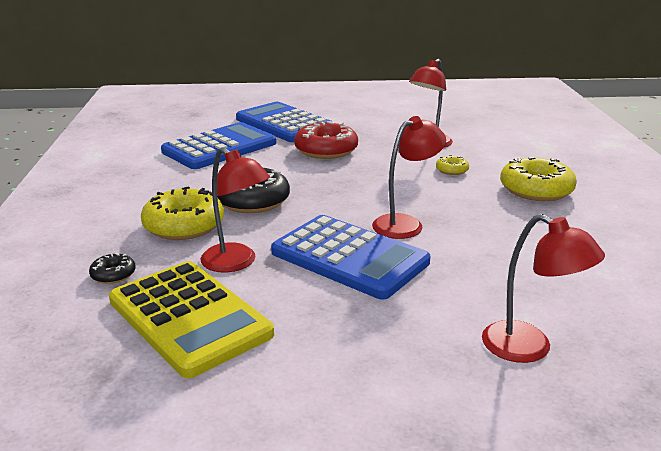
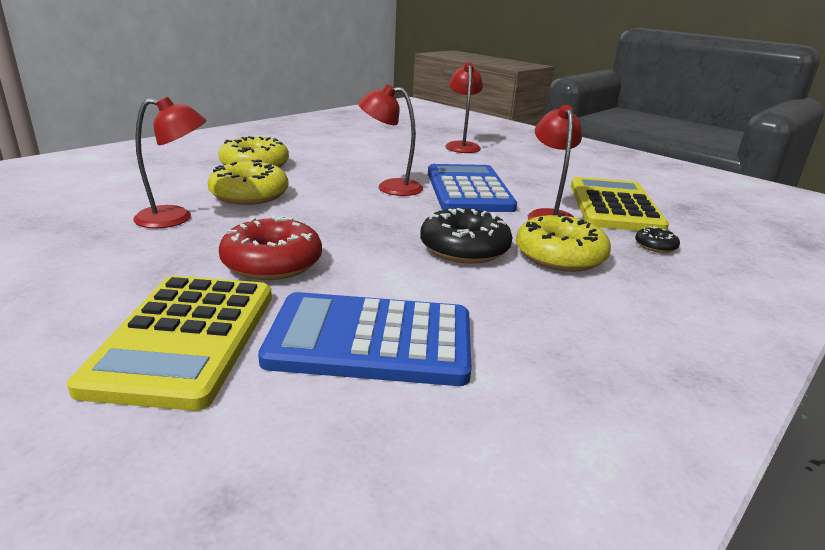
camera: 135 degrees left, 0 degrees up
blue calculator [236,102,334,142] -> yellow calculator [67,275,272,411]
yellow donut [436,155,469,175] -> yellow donut [208,159,288,205], size x2.08

